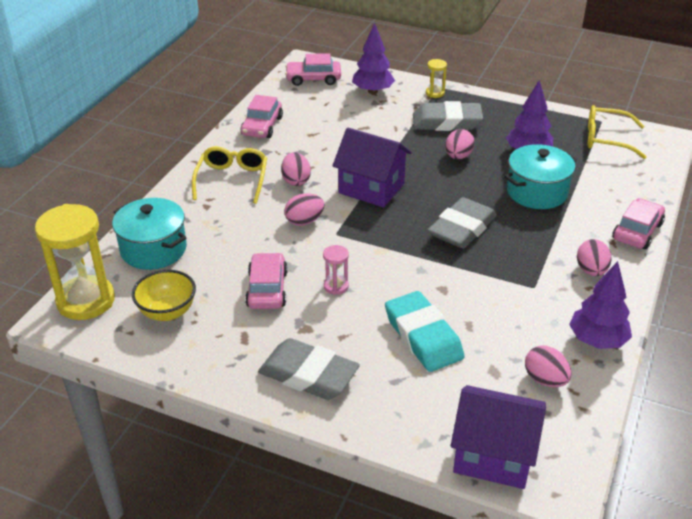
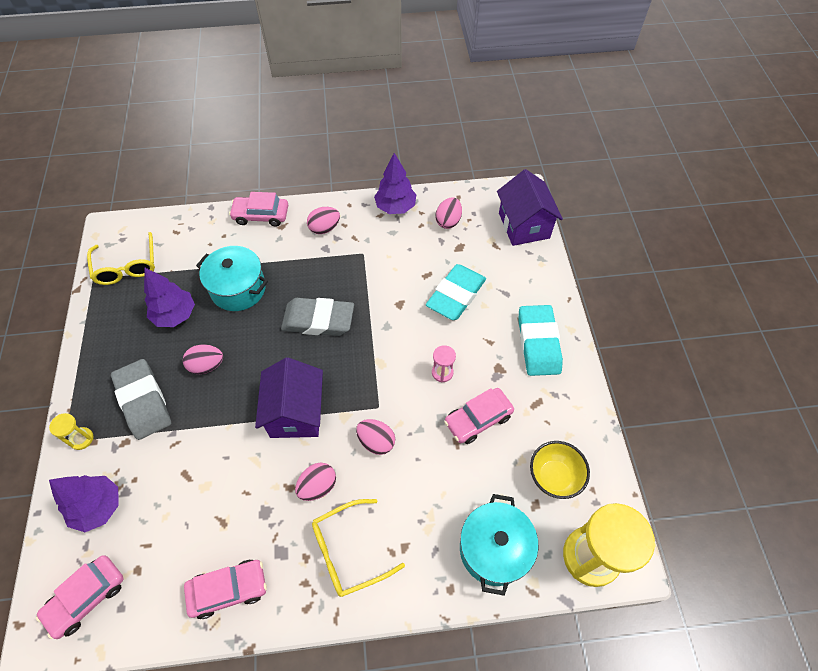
camera: 120 degrees left, 20 degrees up
grey eraser [258,338,360,400] -> turquoise eraser [518,305,563,376]
pink car [285,53,341,86] -> pink car turned 75 degrees clockwise [36,555,124,639]

